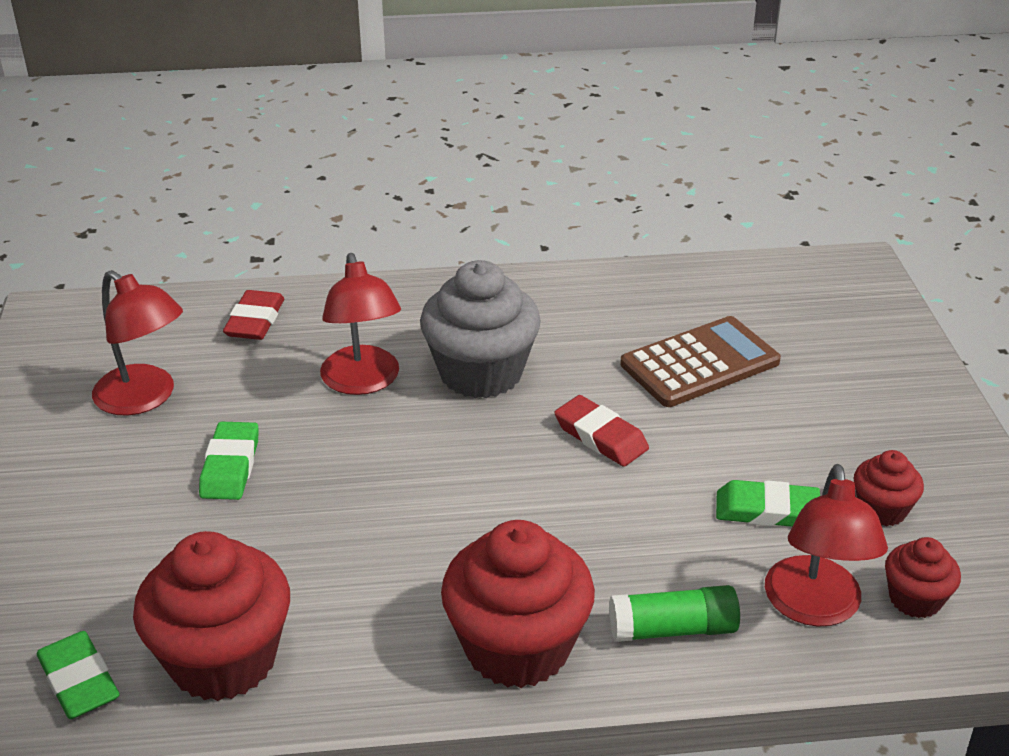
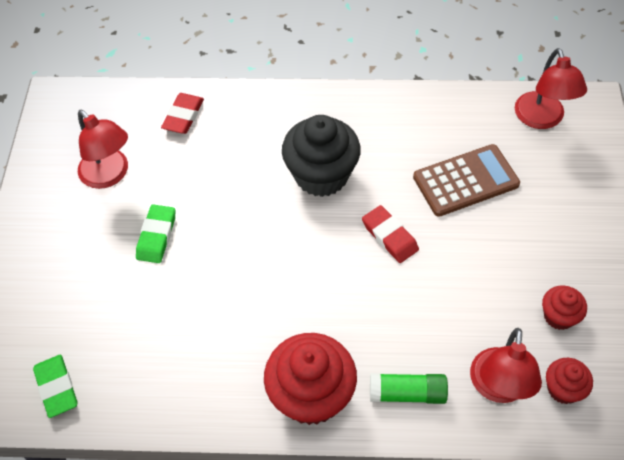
camera: 10 degrees right, 20 degrees up
red cupcake [133,531,290,701] -> none
red lamp [320,253,401,395] -> red lamp moved to [515,48,587,129]
grey cupcake [420,260,541,398] -> black cupcake [282,115,361,197]
green eraser [716,480,820,527] -> none

